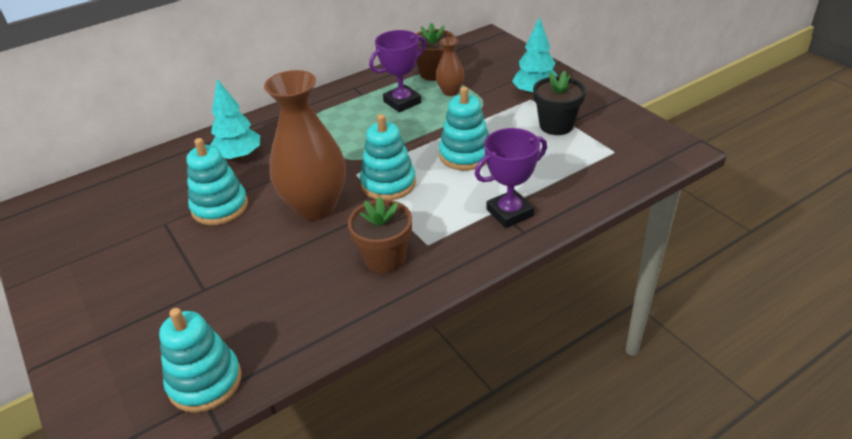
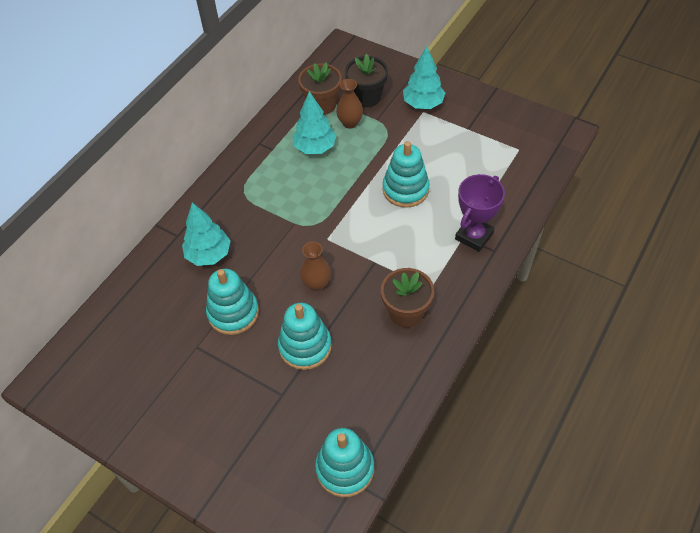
camera: 25 degrees left, 15 degrees up
brown vase [264,70,346,220] -> brown vase [300,242,331,291], size x0.48
turquoise stacking toy [360,114,416,200] -> turquoise stacking toy moved to [278,303,332,370]
purple trophy [369,30,426,112] -> turquoise tree [292,91,336,154]
black flower pot [533,71,586,135] -> black flower pot moved to [345,54,388,107]

